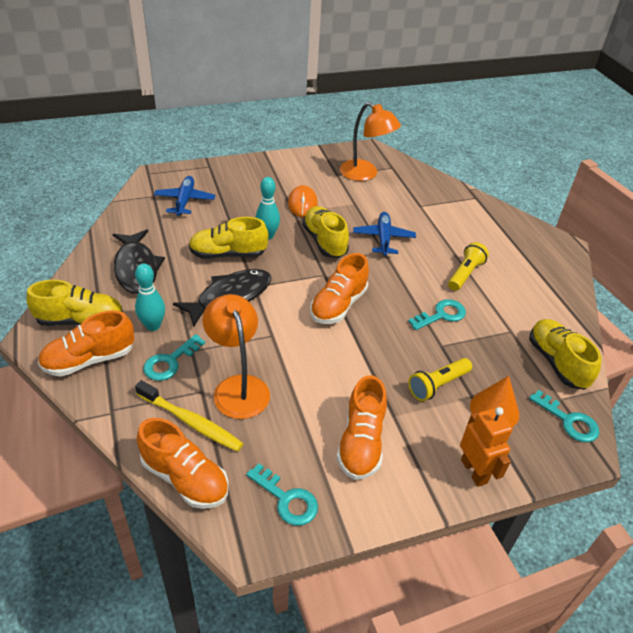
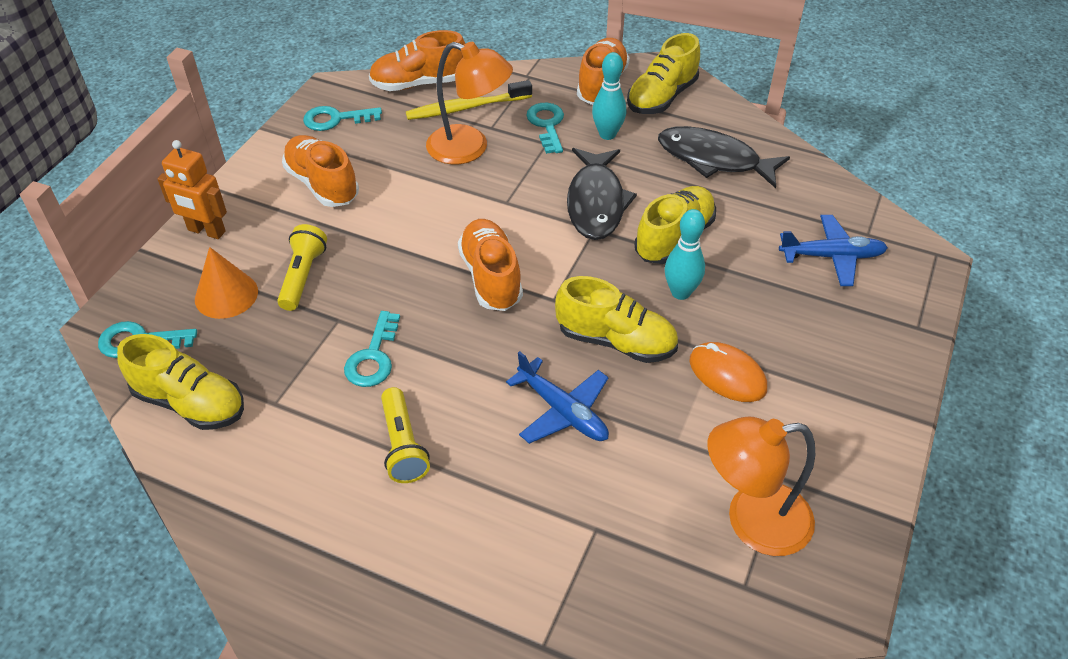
camera: 135 degrees right, 5 degrees up
blue plane [154,176,215,216] -> blue plane turned 45 degrees counterclockwise [779,215,888,286]

